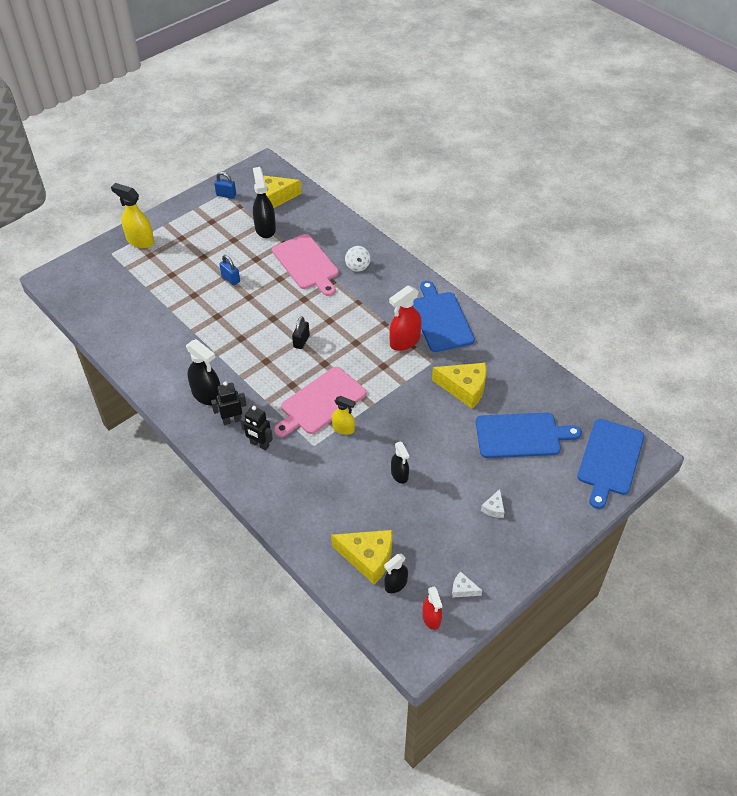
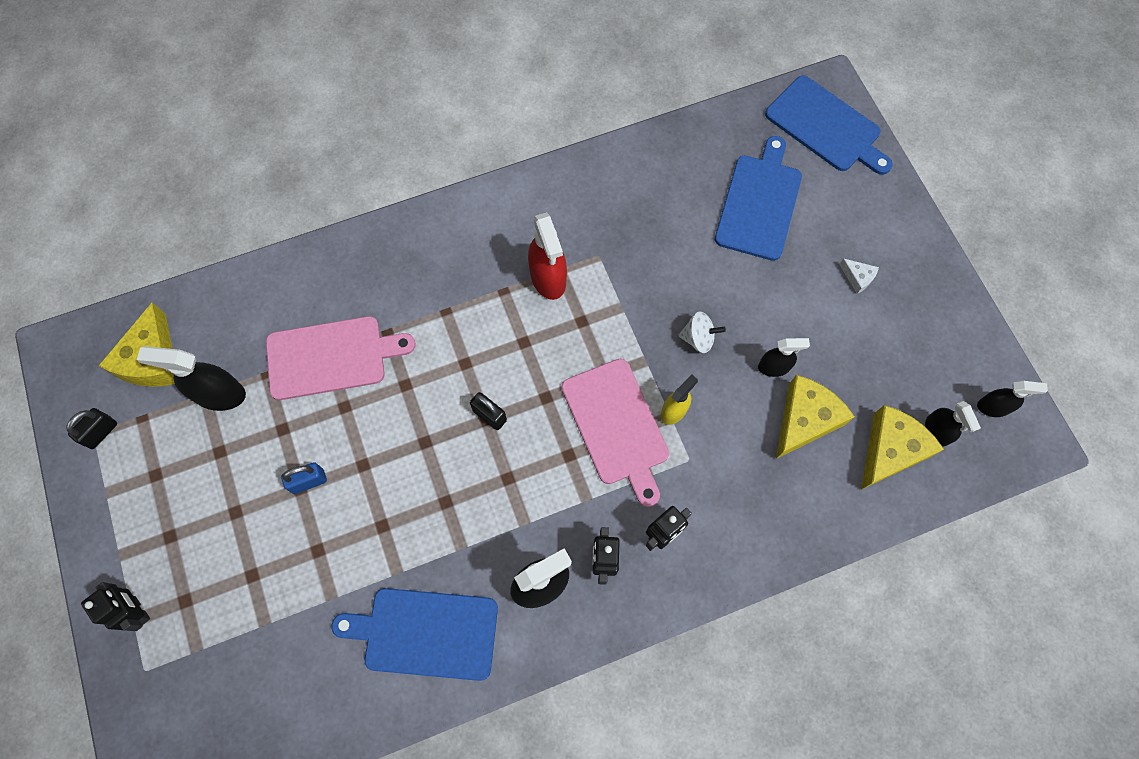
camera: 70 degrees left, 20 degrees up
yellow spray bottle [111,183,154,248] -> black robot [81,582,150,631]
blue padlock [214,172,236,199] -> black padlock [66,408,117,449]
white spinning top [345,246,370,272] -> white spinning top moved to [678,311,726,353]
blue cutting board [413,281,475,352] -> blue cutting board moved to [332,588,498,681]
red spray bottle [422,586,442,630] -> black spray bottle [977,381,1048,417]
yellow cheese [432,363,487,409] -> yellow cheese moved to [776,375,855,459]
white cheese [452,571,482,598] -> none

